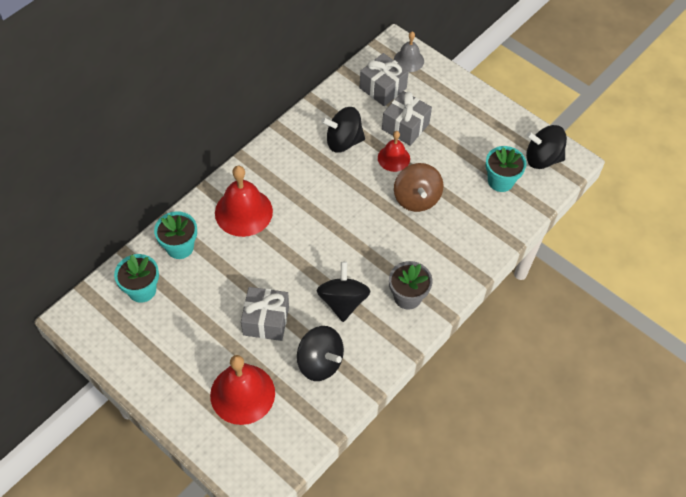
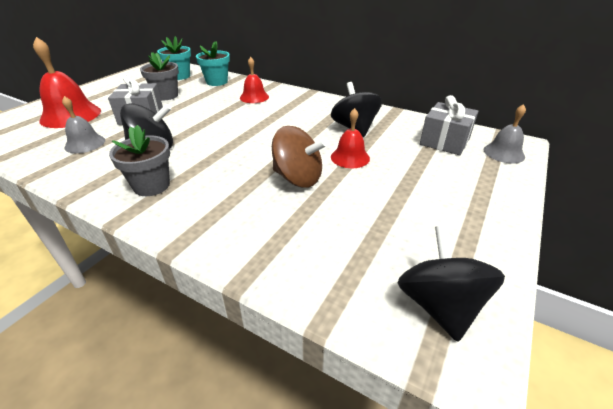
camera: 80 degrees right, 20 degrees down
red bell [215,166,273,237] -> red bell [240,57,269,103], size x0.59
black spinning top [297,326,344,381] -> grey bell [62,96,105,153]
grey gift [382,91,432,146] -> none
brown spinning top [394,163,444,212] -> brown spinning top turned 135 degrees counterclockwise [272,126,327,188]
turquoise flower pot [486,146,526,192] -> none
none -> grey flower pot [140,52,179,100]

